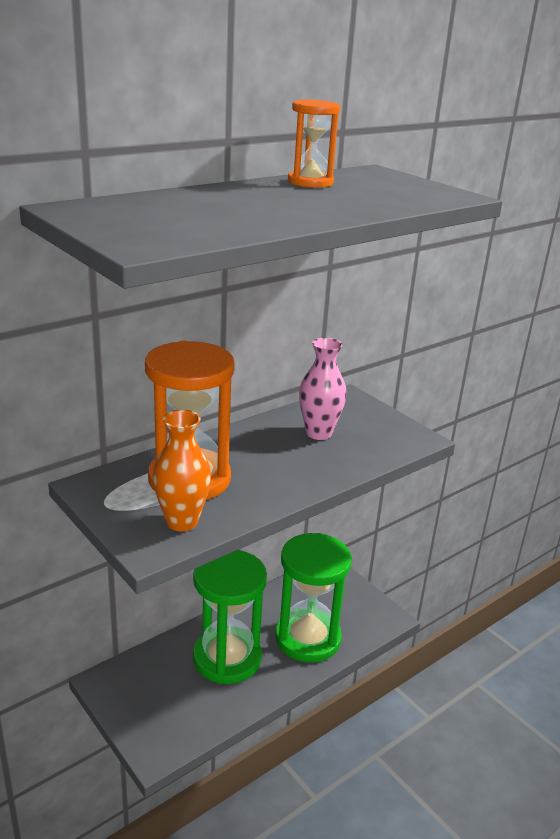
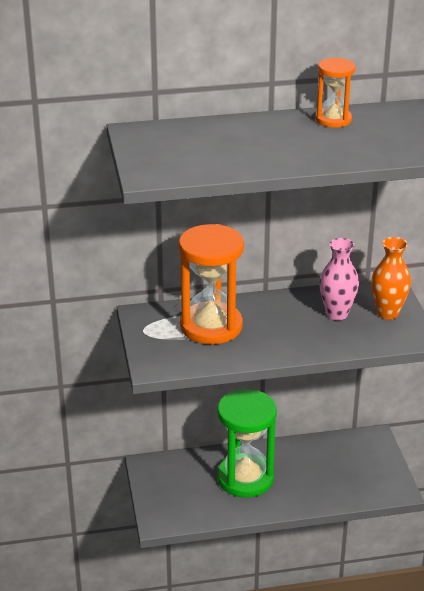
camera: 30 degrees right, 5 degrees up
orange vase [153,409,211,531] -> orange vase moved to [371,237,411,319]
green hourglass [275,533,352,663] -> none

